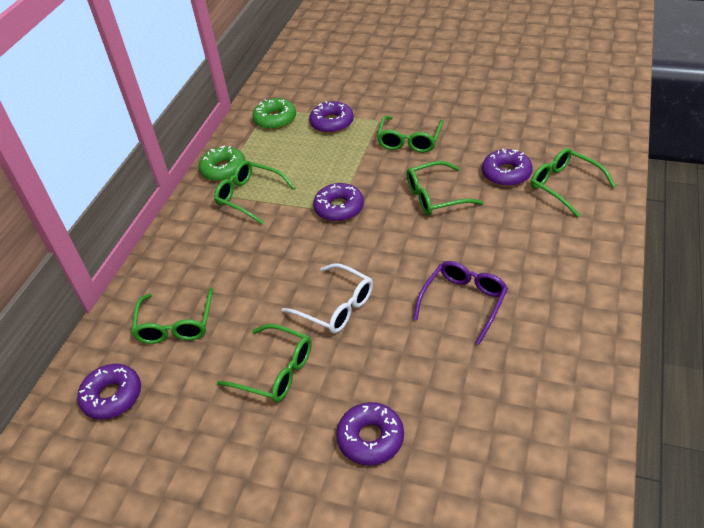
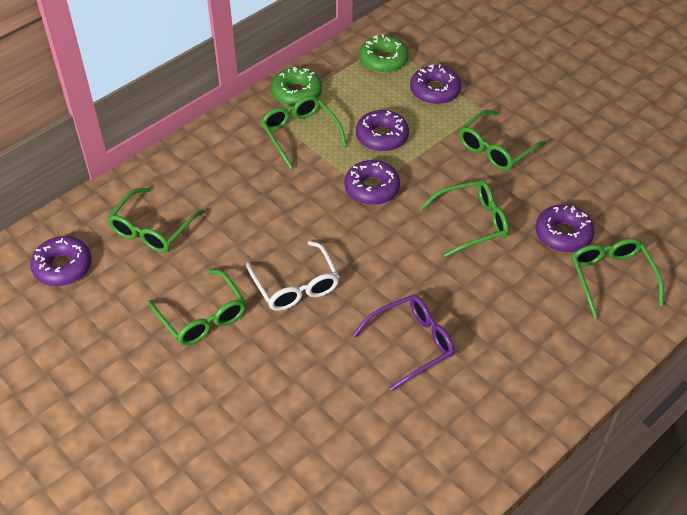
camera: 25 degrees right, 5 degrees up
purple donut [336,402,404,465] -> purple donut moved to [356,110,409,152]
green glasses [406,161,483,215] -> green glasses turned 150 degrees clockwise [421,180,509,257]

